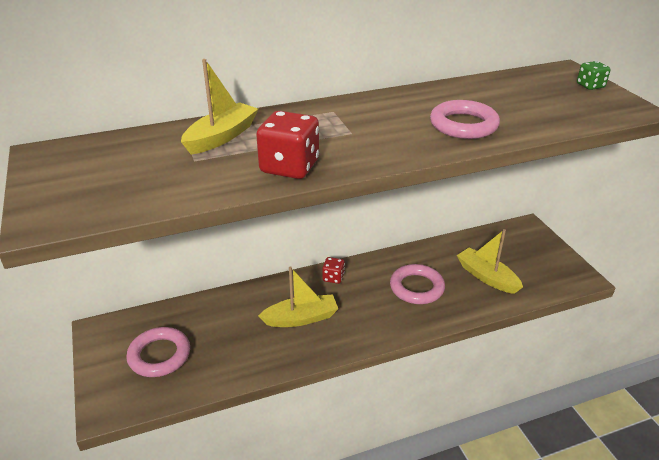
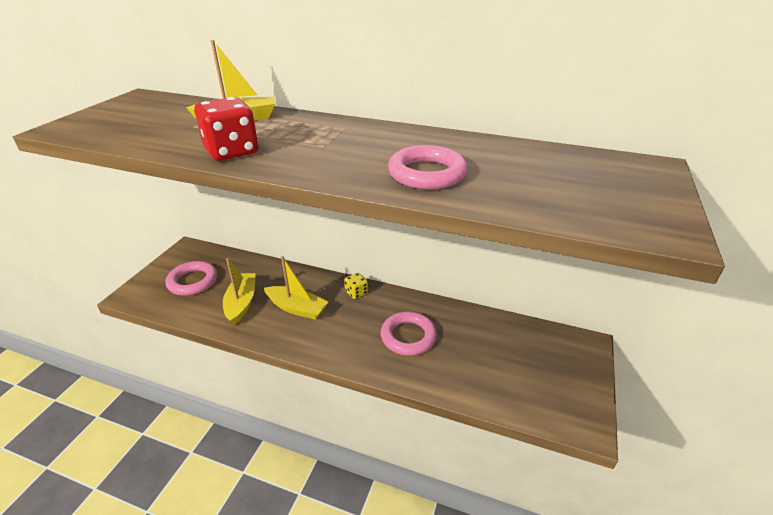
camera: 40 degrees right, 0 degrees up
red dice [322,257,345,284] -> yellow dice [344,273,368,299]
yellow boat [457,229,523,294] -> yellow boat moved to [223,258,256,325]
green dice [577,61,611,90] -> none

